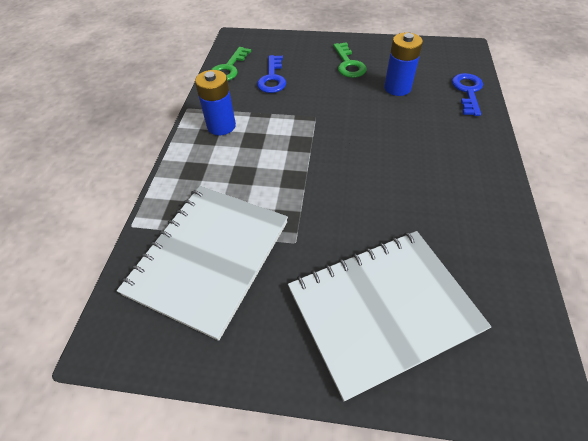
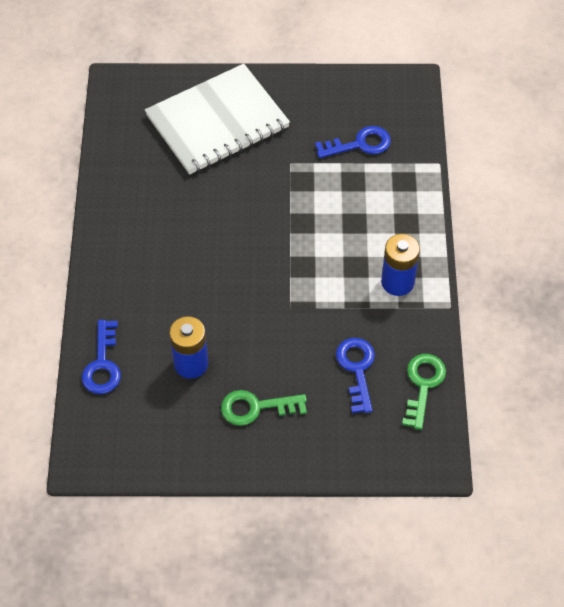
camera: 170 degrees right, 5 degrees up
white notebook [117,186,288,341] -> blue key [315,126,391,158]
green key [333,42,367,78] -> green key turned 75 degrees counterclockwise [221,390,307,426]

